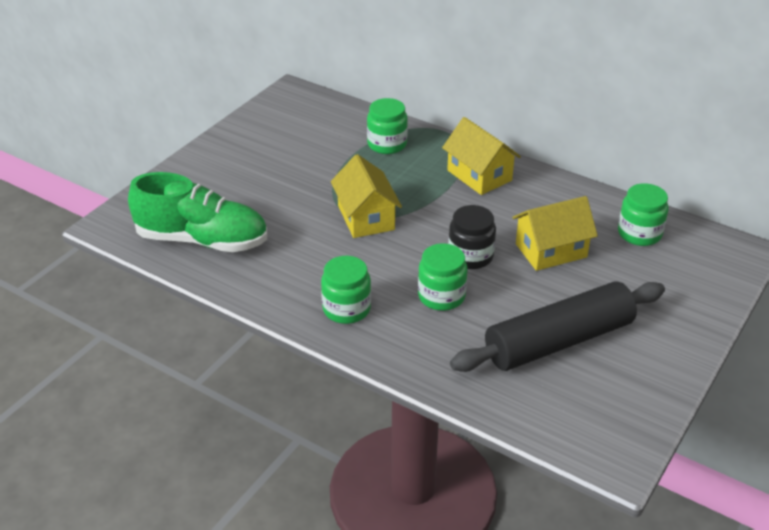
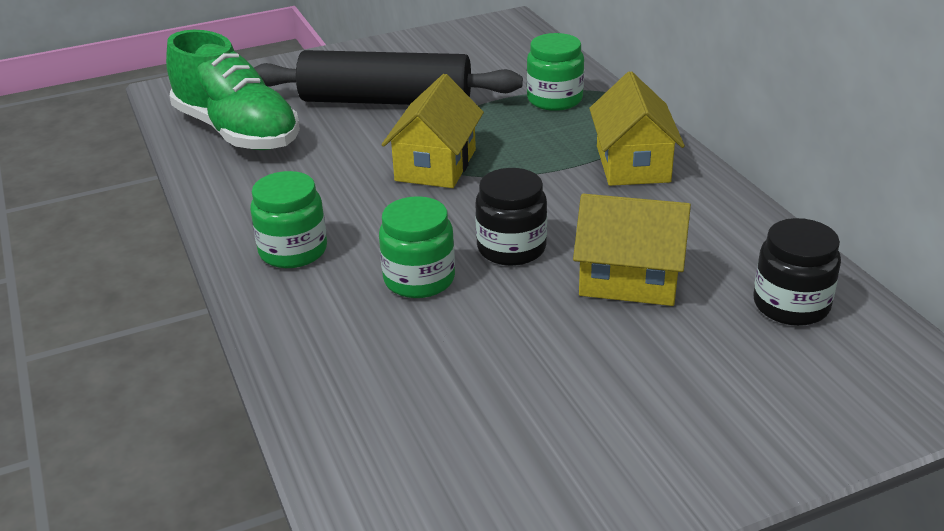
camera: 35 degrees right, 5 degrees down
black rolling pin [450,282,665,372] -> black rolling pin moved to [254,50,523,105]
green jar [618,183,669,246] -> black jar [753,218,841,326]

